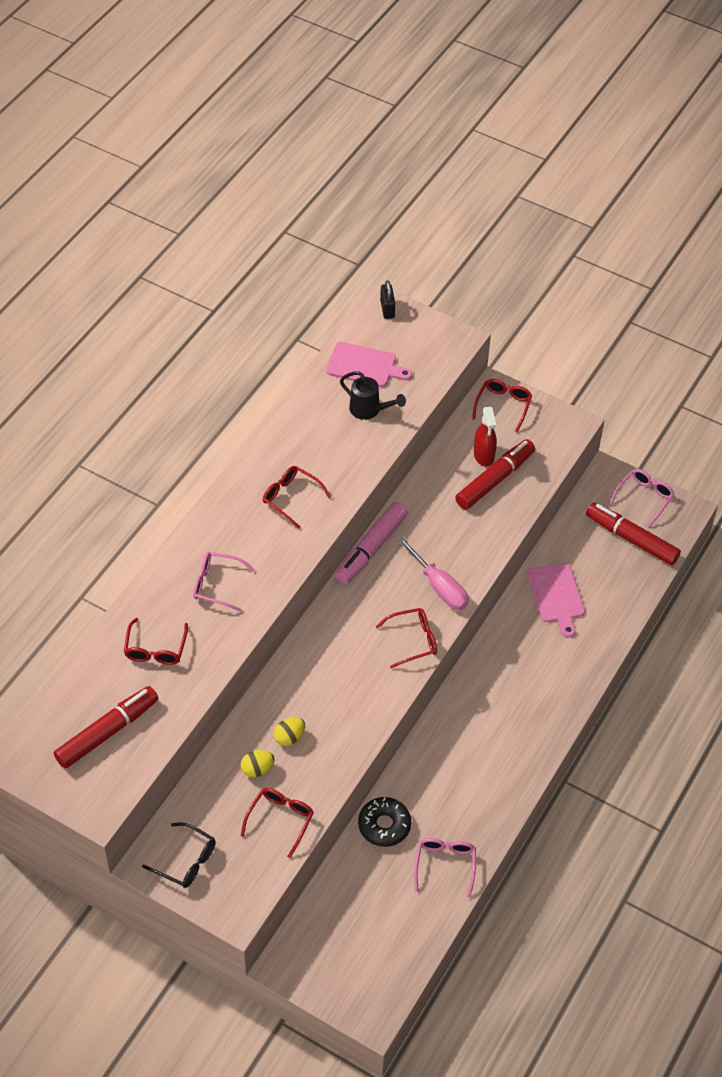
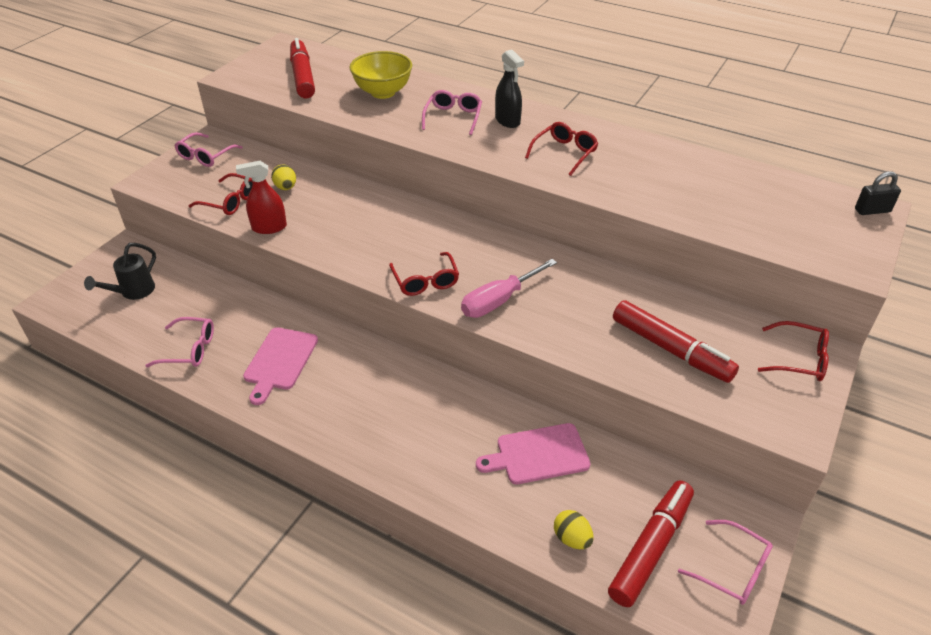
camera: 90 degrees right, 10 degrees down
red marker [54,686,158,769] -> red marker turned 150 degrees counterclockwise [290,38,315,98]
red glasses [124,618,188,665] -> yellow bowl [349,51,412,99]
black glasses [142,822,216,888] -> pink glasses [174,132,243,167]
yellow egg [274,717,305,746] -> yellow egg moved to [554,510,594,549]
pink cutting board [326,342,412,387] -> pink cutting board moved to [243,327,318,405]
pink marker [335,502,408,584] -> none
black watering can [340,371,406,420] -> black watering can moved to [84,243,156,300]
black donut [358,797,411,847] -> none
red spray bottle [474,407,497,467] -> red spray bottle moved to [236,161,287,234]
none -> black spray bottle [495,50,524,128]

